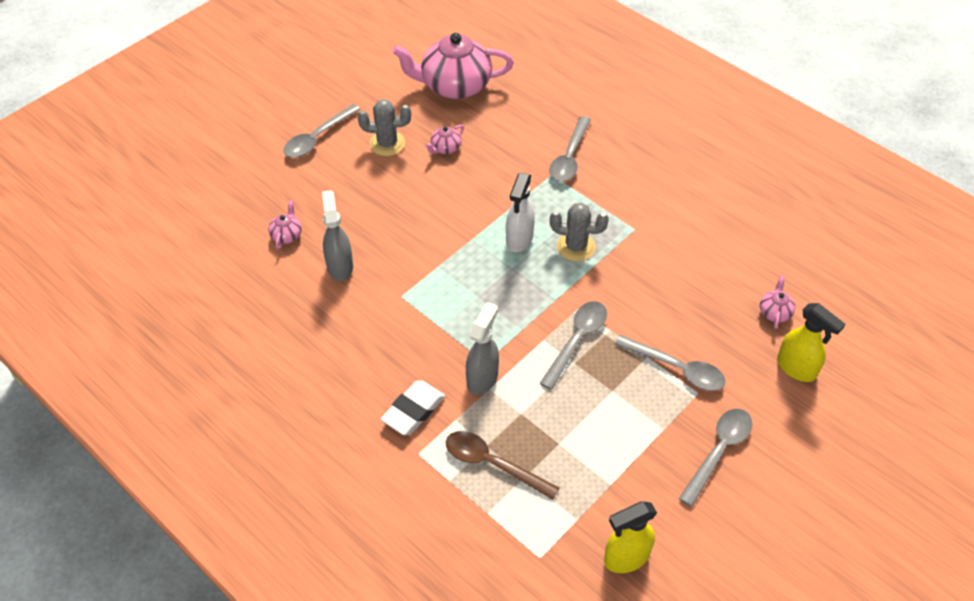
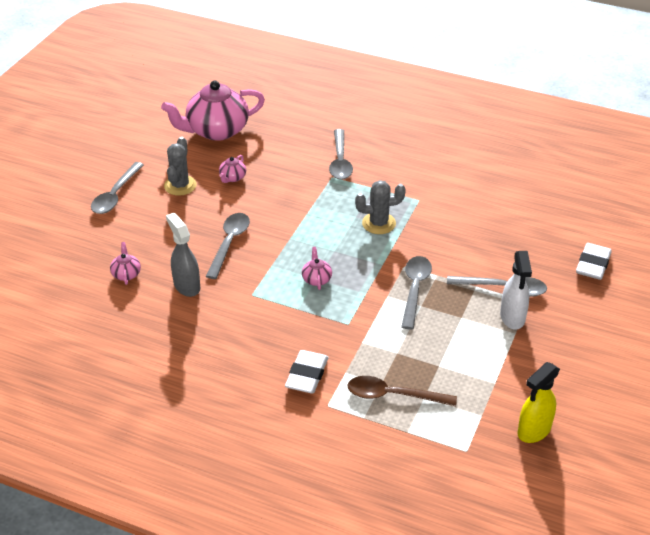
camera: 20 degrees left, 10 degrees down
grey cactus [358,99,411,156] -> grey cactus turned 60 degrees counterclockwise [164,137,197,196]
grey spray bottle [466,302,499,395] -> none
white spray bottle [506,173,535,252] -> white spray bottle moved to [500,251,532,330]
grey spoon [679,409,752,507] -> grey spoon moved to [206,213,250,279]
pink teapot [760,276,795,329] -> pink teapot moved to [302,247,332,290]
yellow spray bottle [777,303,846,382] -> white eraser [576,243,612,280]

